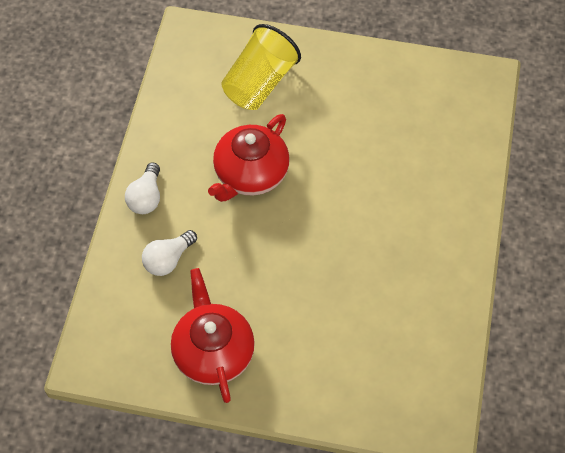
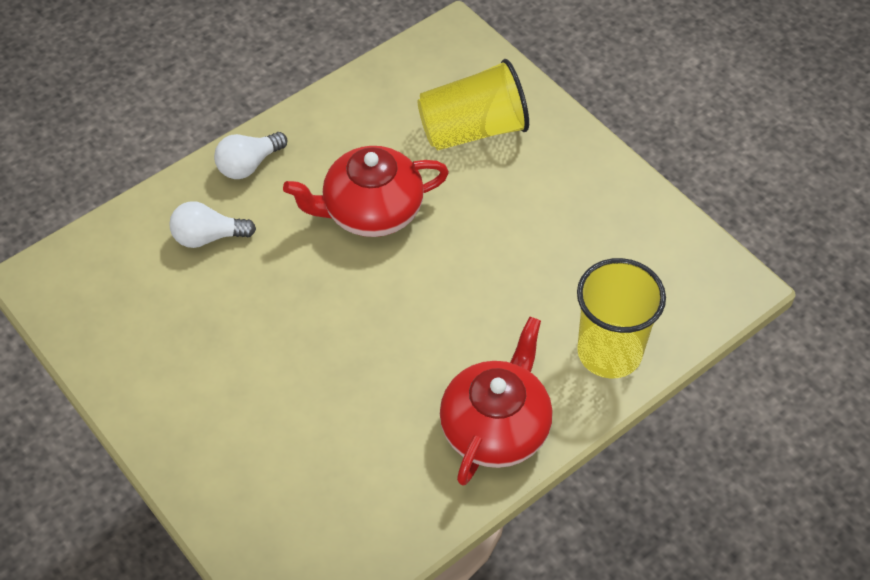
camera: 40 degrees right, 5 degrees down
red teapot [171,268,255,403] -> red teapot moved to [440,317,553,486]
none -> yellow cup [577,258,666,378]

